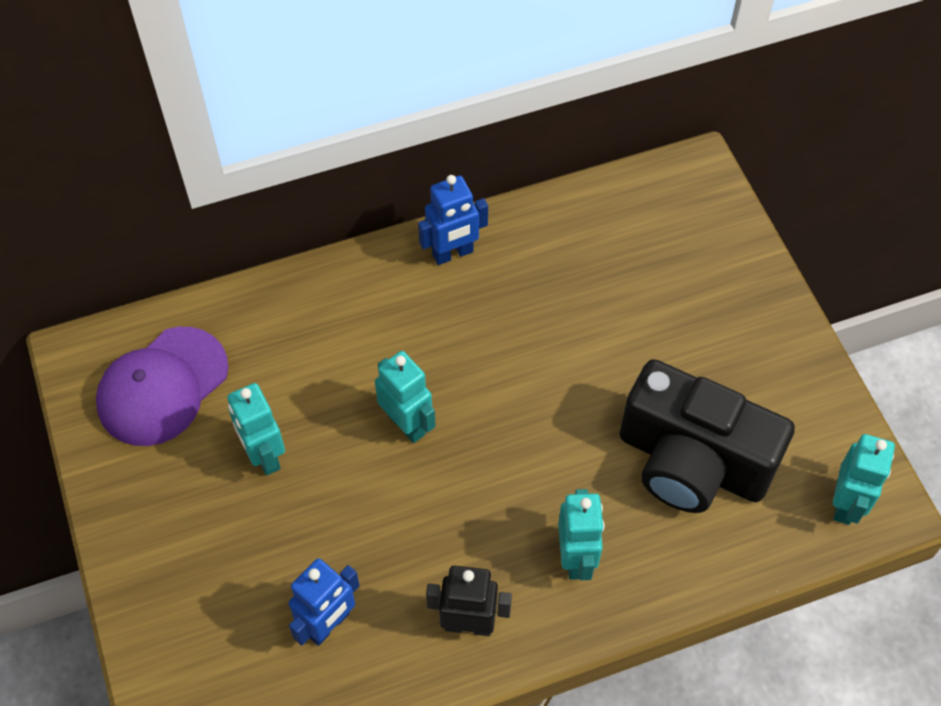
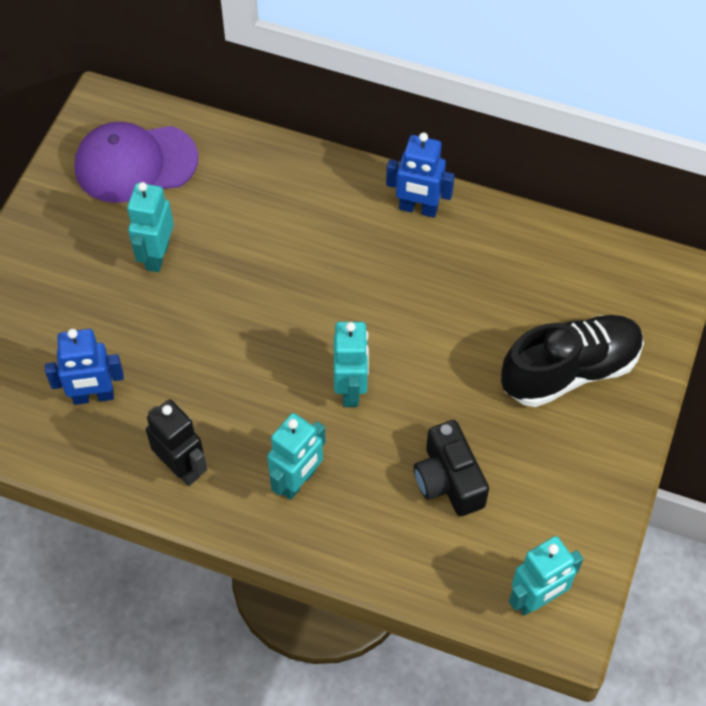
camera: 40 degrees right, 0 degrees up
turquoise robot [375,351,436,443] -> turquoise robot moved to [334,322,369,407]
black camera [619,359,795,513] -> black camera [414,420,489,517], size x0.56
none -> black shoe [501,315,644,407]

